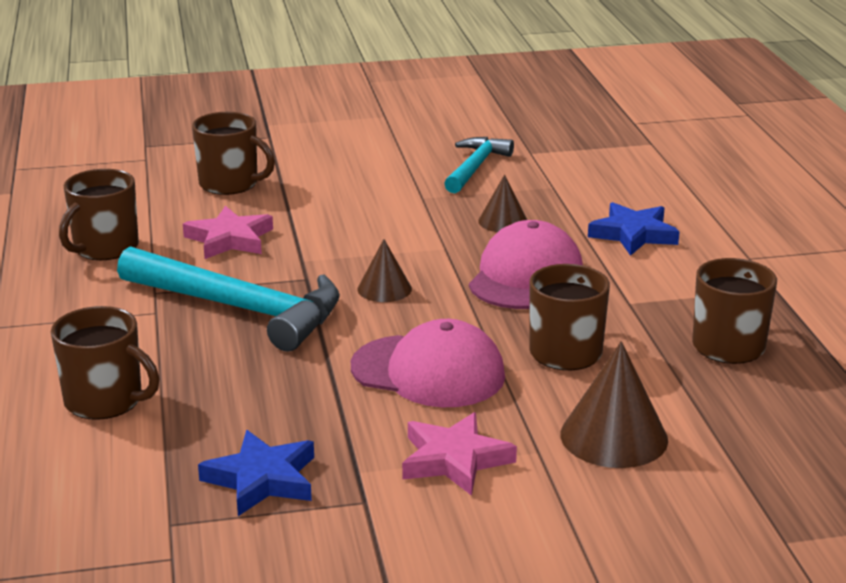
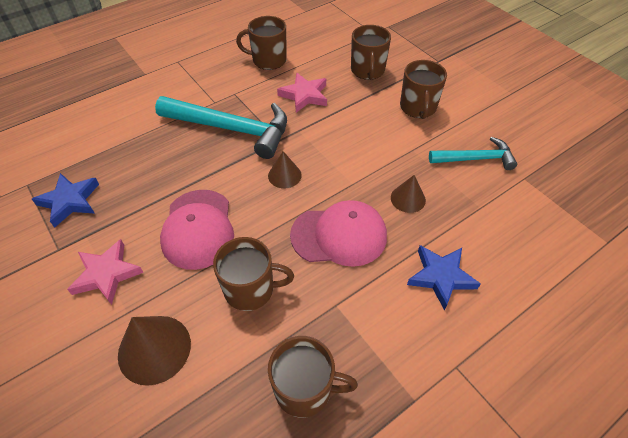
camera: 65 degrees right, 25 degrees up
brown mug [51,306,159,420] -> brown mug moved to [400,60,447,119]
turquoise hammer [117,246,340,352] -> turquoise hammer turned 75 degrees counterclockwise [155,96,287,159]

